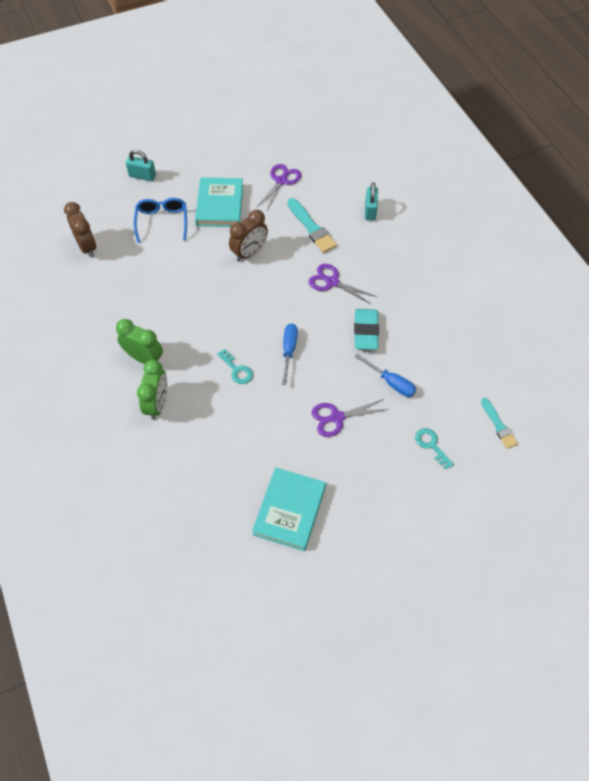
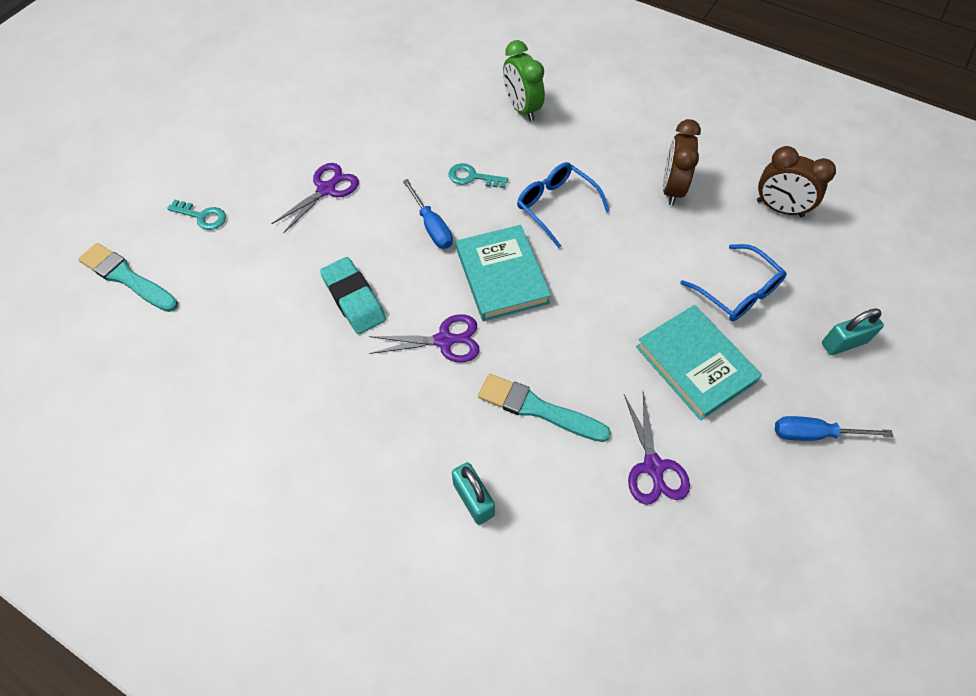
camera: 145 degrees right, 0 degrees up
green clock [116,319,163,364] -> none
brown clock [229,210,268,262] -> brown clock moved to [663,119,701,206]
turquoise book [252,467,326,551] -> turquoise book moved to [456,225,551,322]
blue screwdriver [355,354,416,397] -> blue screwdriver moved to [775,416,893,441]
turquoise brush [481,398,518,449] -> turquoise brush [78,243,178,312], size x1.53
none -> blue glasses [517,162,610,248]

